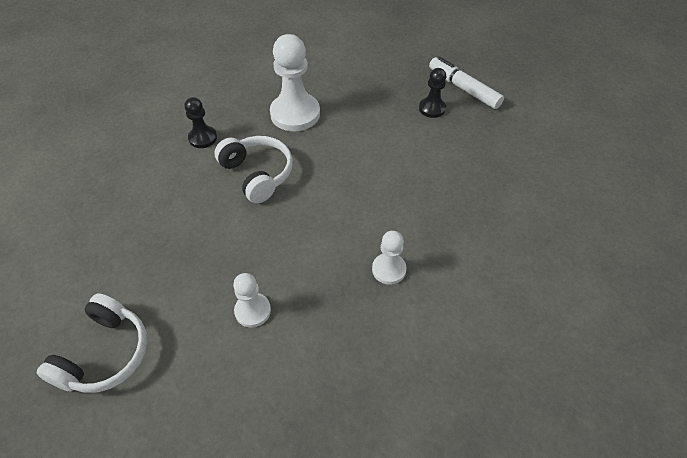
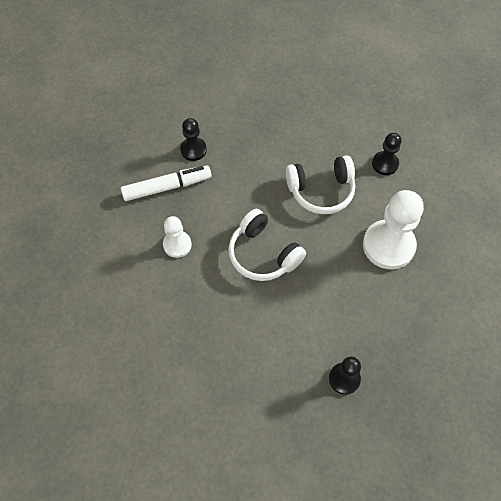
camera: 115 degrees right, 10 degrees up
white headphones [36,293,147,393] -> white headphones moved to [228,209,306,281]
white pawn [233,273,271,327] -> black pawn [180,118,207,161]
white marker [429,56,504,109] -> white marker moved to [121,166,212,201]

